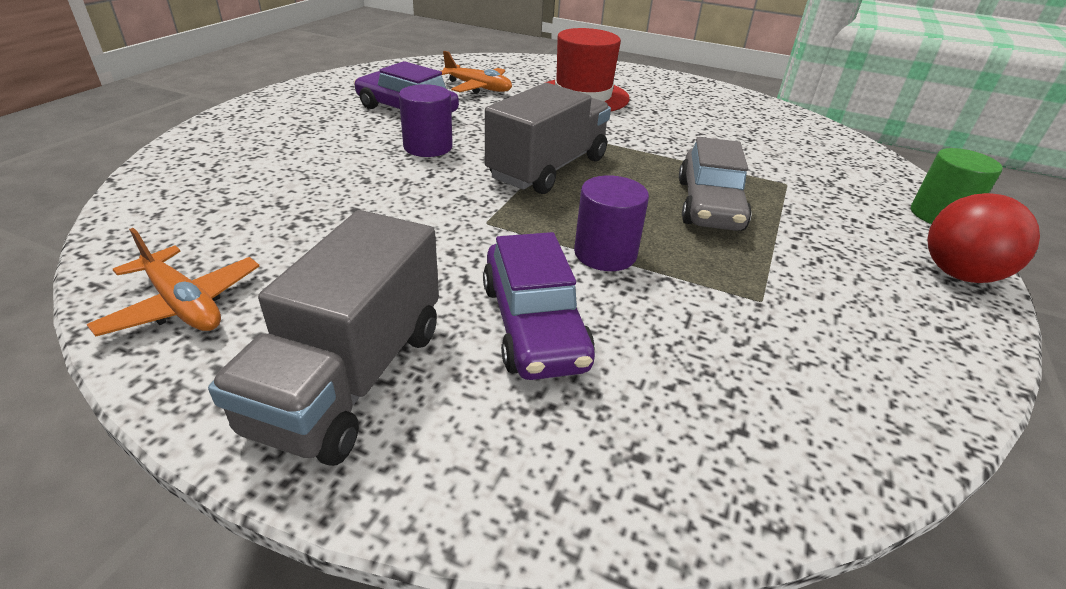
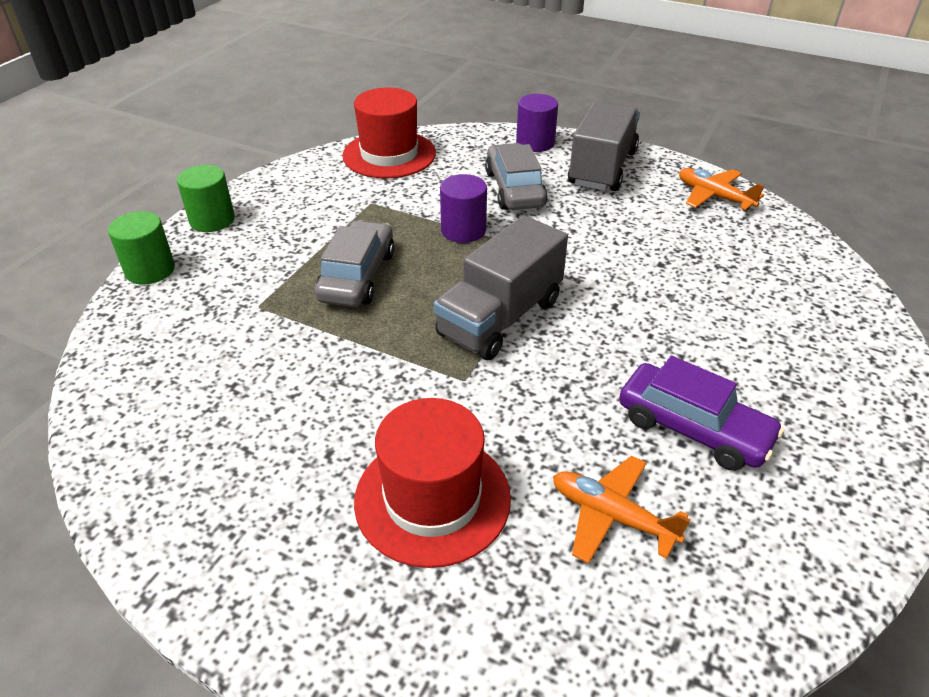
camera: 175 degrees left, 5 degrees up
purple cylinder [399,84,453,157] -> purple cylinder moved to [516,94,558,152]
purple car [483,232,595,380] -> grey car [485,143,547,210]
red ball [927,193,1040,283] -> green cylinder [177,165,235,232]
none -> red hat [342,88,436,178]

